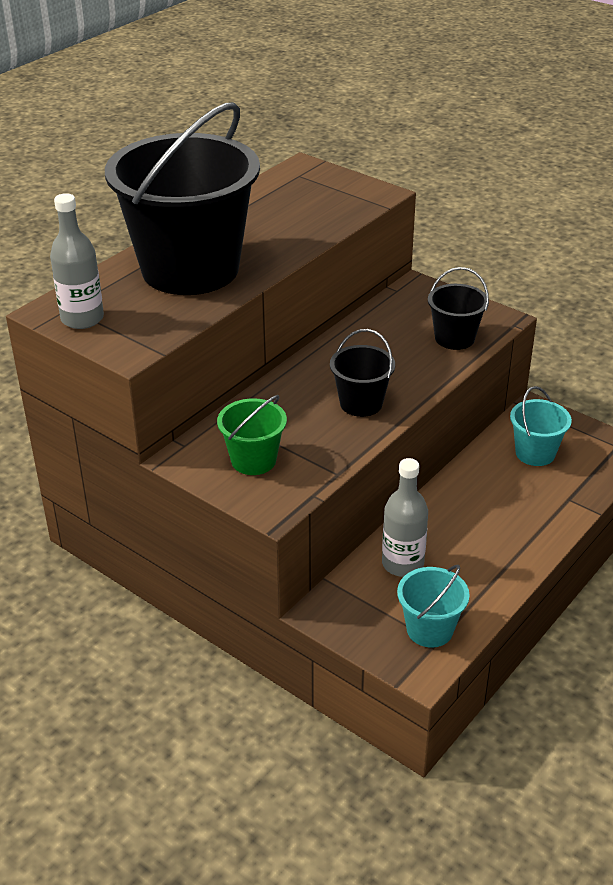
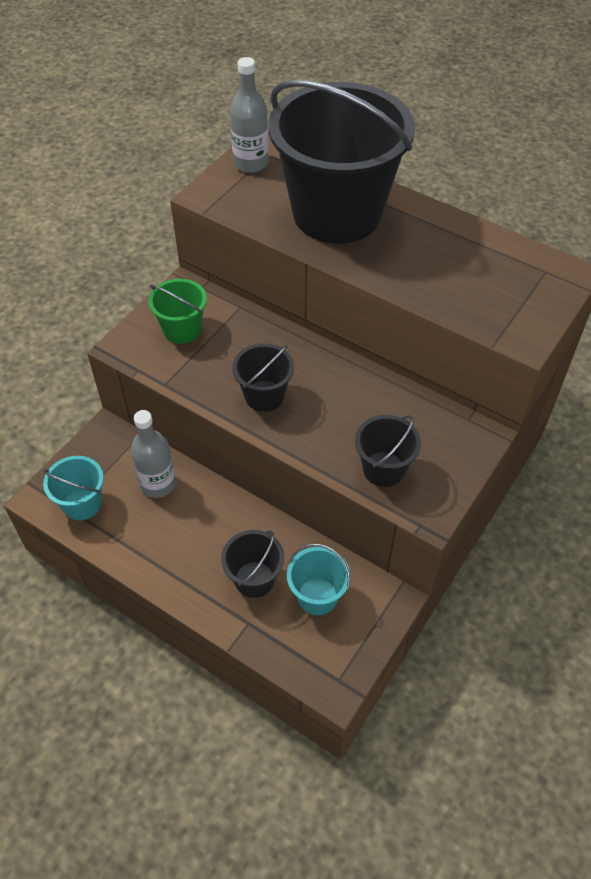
camera: 85 degrees right, 15 degrees up
none -> black bucket [221,530,284,598]

